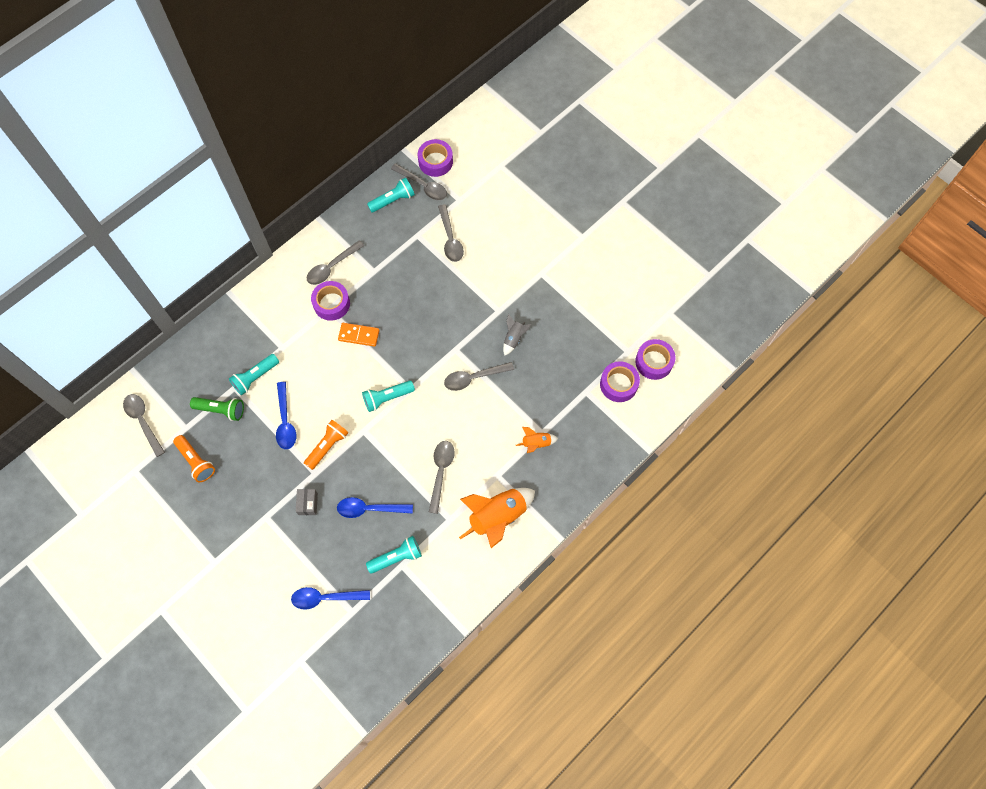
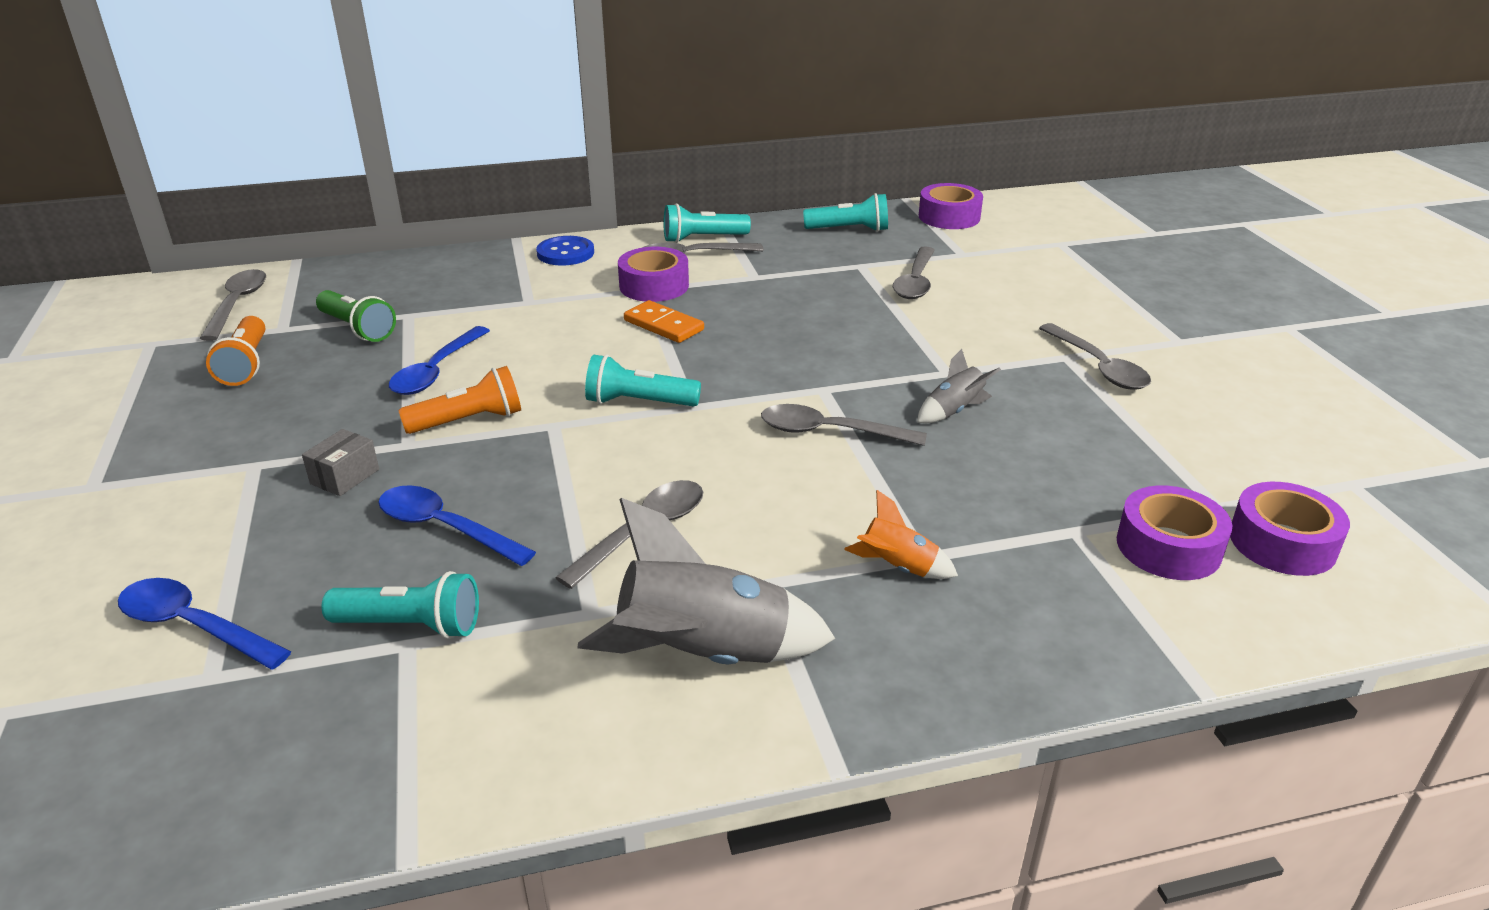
camera: 30 degrees right, 35 degrees down
turquoise flashlight [229,354,279,395] -> turquoise flashlight moved to [664,204,751,243]
grey spoon [391,163,447,200] -> grey spoon moved to [1039,323,1151,390]
orange rocket [459,488,535,548] -> grey rocket [578,498,835,664]
none -> blue button [536,236,594,266]

